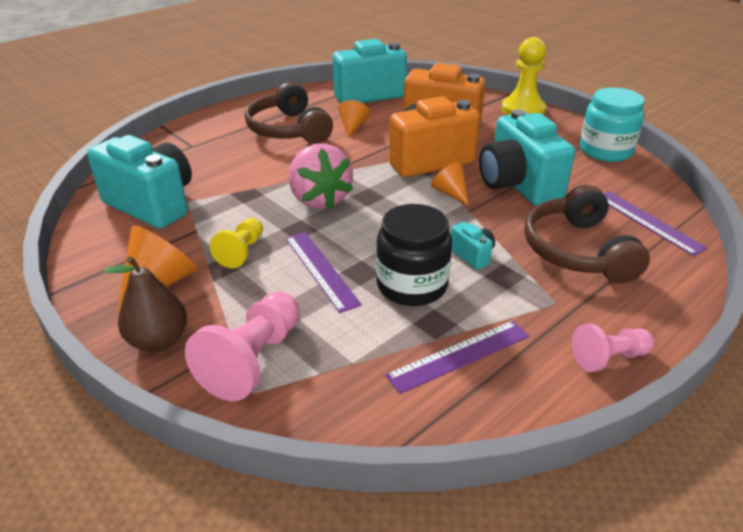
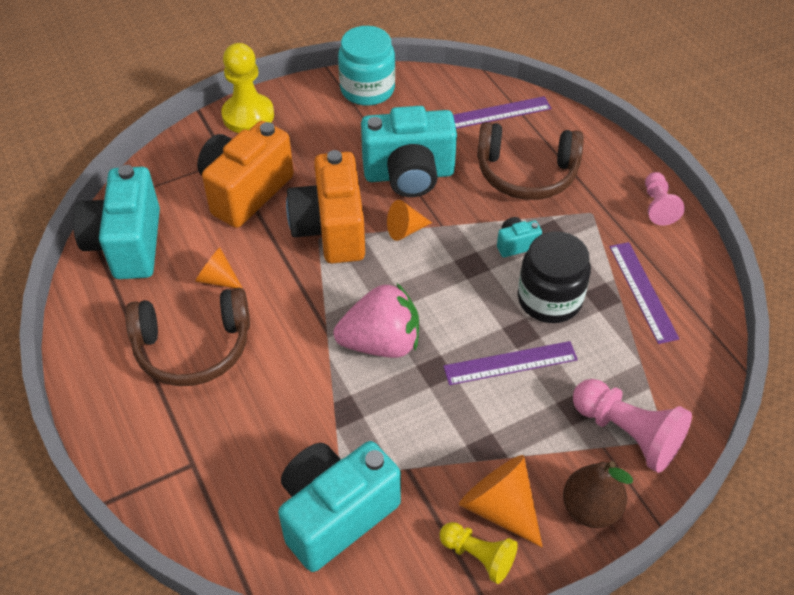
camera: 75 degrees left, 15 degrees up
yellow pawn [210,218,263,268] -> yellow pawn moved to [440,522,518,584]

